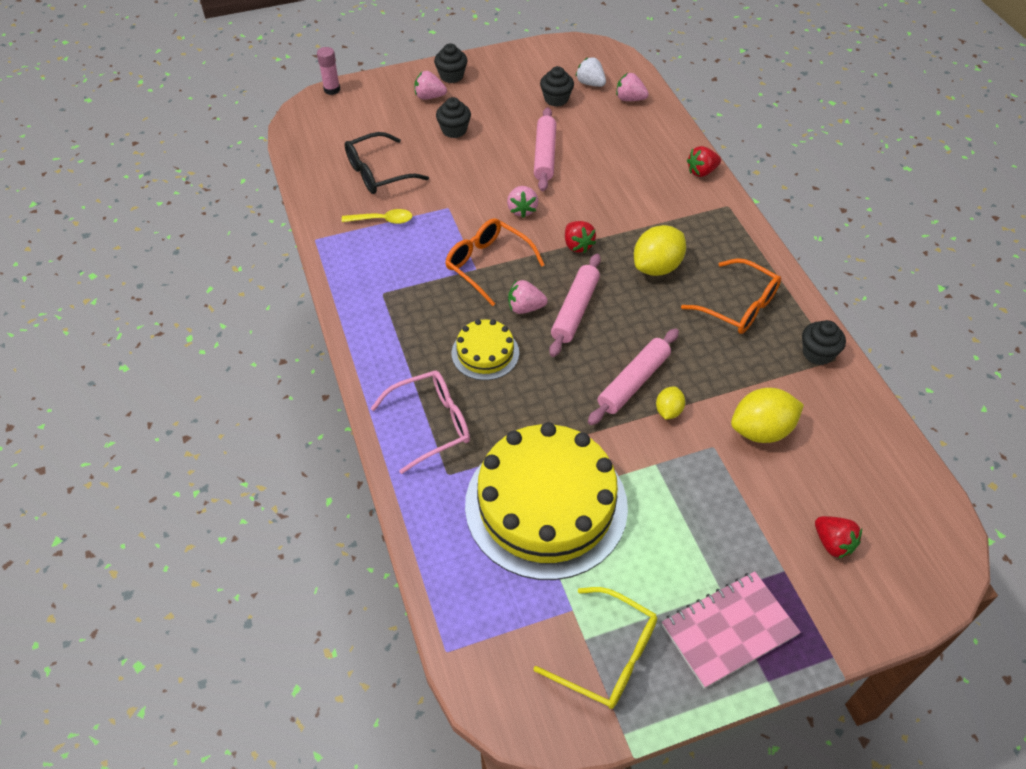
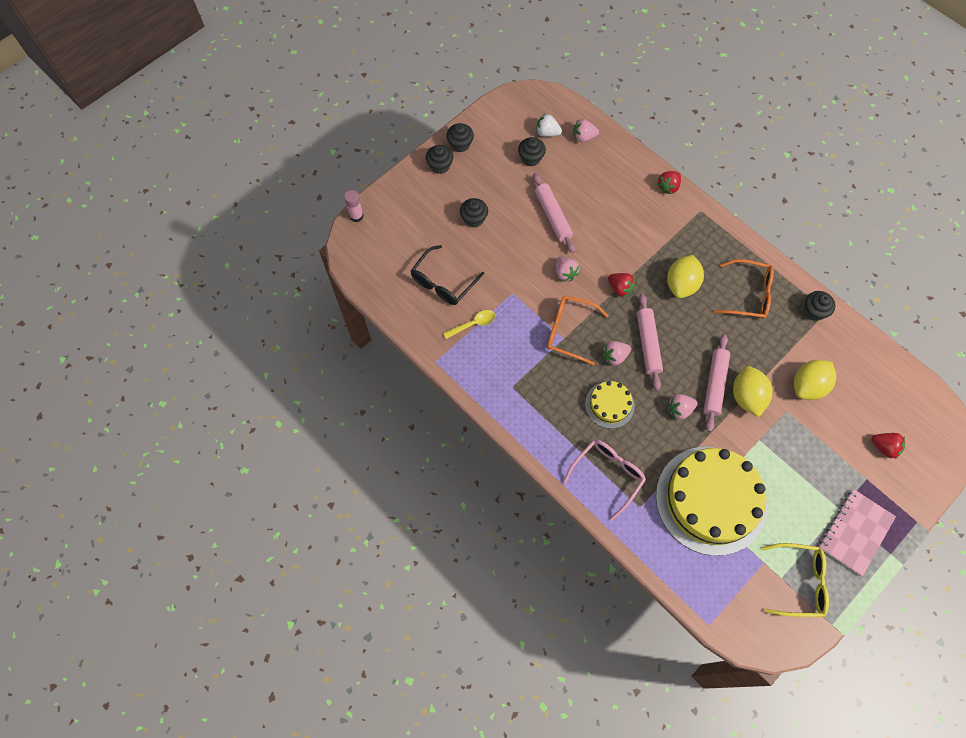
camera: 25 degrees left, 15 degrees up
pink strawberry [414,71,447,100] -> pink strawberry moved to [668,394,698,420]
yellow lemon [656,386,685,420] -> yellow lemon [733,366,773,417], size x1.86
none -> black cupcake [446,123,474,153]

